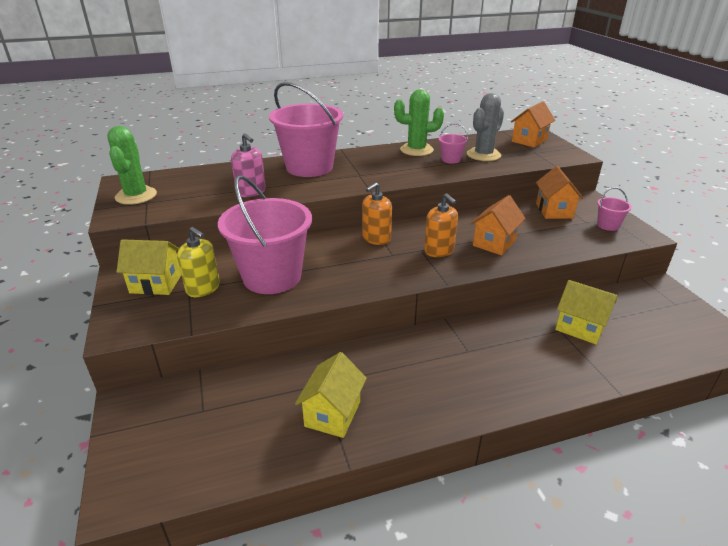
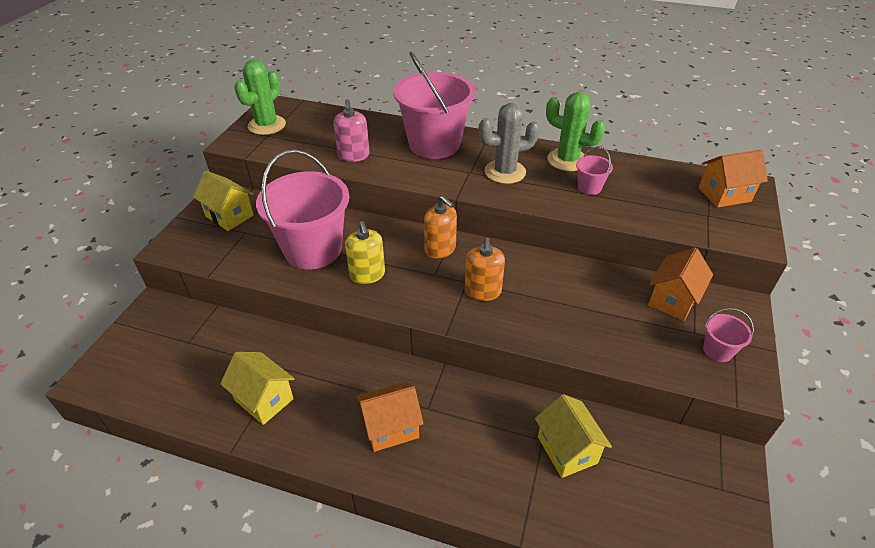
camera: 35 degrees right, 10 degrees up
yellow soap dispenser [177,227,220,297] -> yellow soap dispenser moved to [345,221,385,284]
yellow house [295,352,367,438] -> yellow house turned 75 degrees clockwise [220,352,295,425]
orange soap dispenser [362,182,392,245] -> orange soap dispenser turned 120 degrees counterclockwise [424,196,457,259]
grey cactus [467,93,504,161] -> grey cactus moved to [478,103,540,184]
orange house [471,195,526,255] -> orange house moved to [356,381,424,452]

